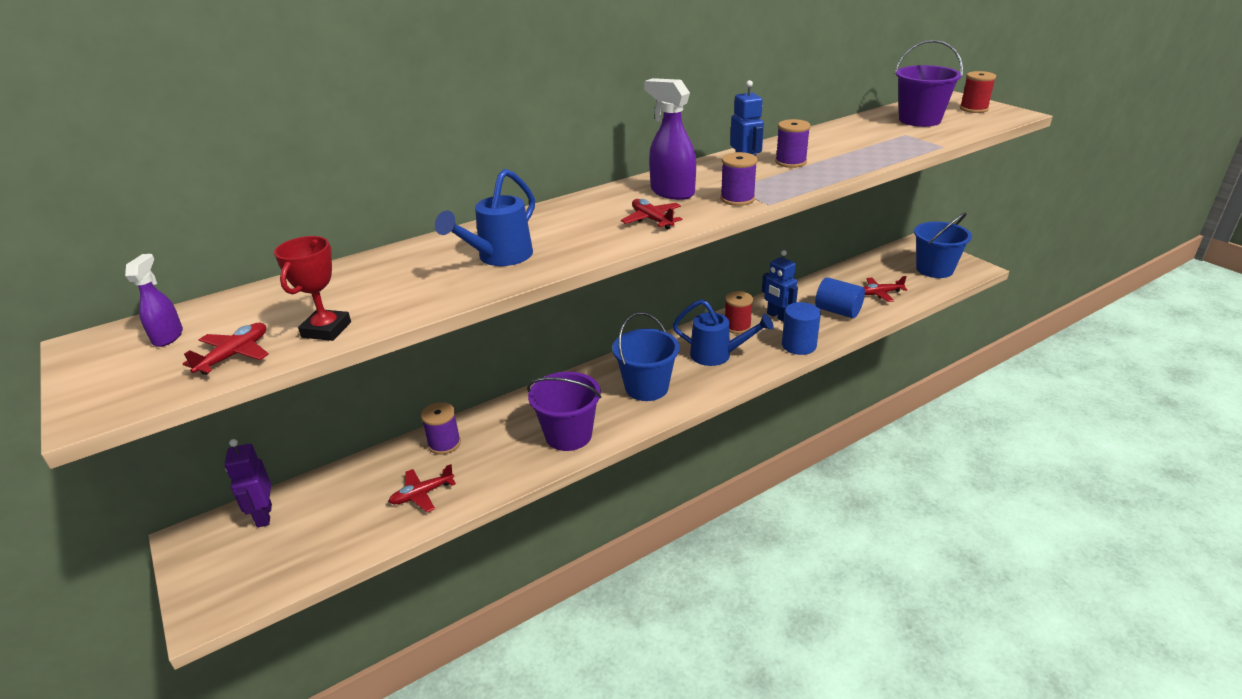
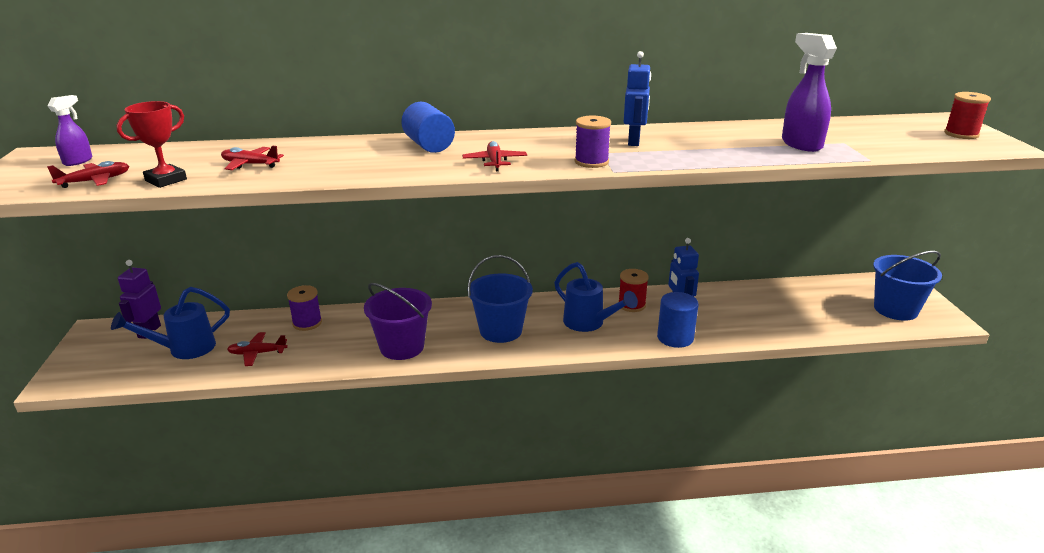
camera: 25 degrees right, 5 degrees down
blue watering can [435,169,535,266] -> blue watering can moved to [111,287,230,359]
purple spray bottle [644,78,696,200] -> purple spray bottle moved to [782,33,837,152]
purple spool [775,119,811,168] -> none
blue cylinder [815,277,865,318] -> blue cylinder moved to [401,102,455,153]
red plane [864,276,907,302] -> red plane moved to [221,146,284,170]
purple bucket [895,40,963,127] -> none

